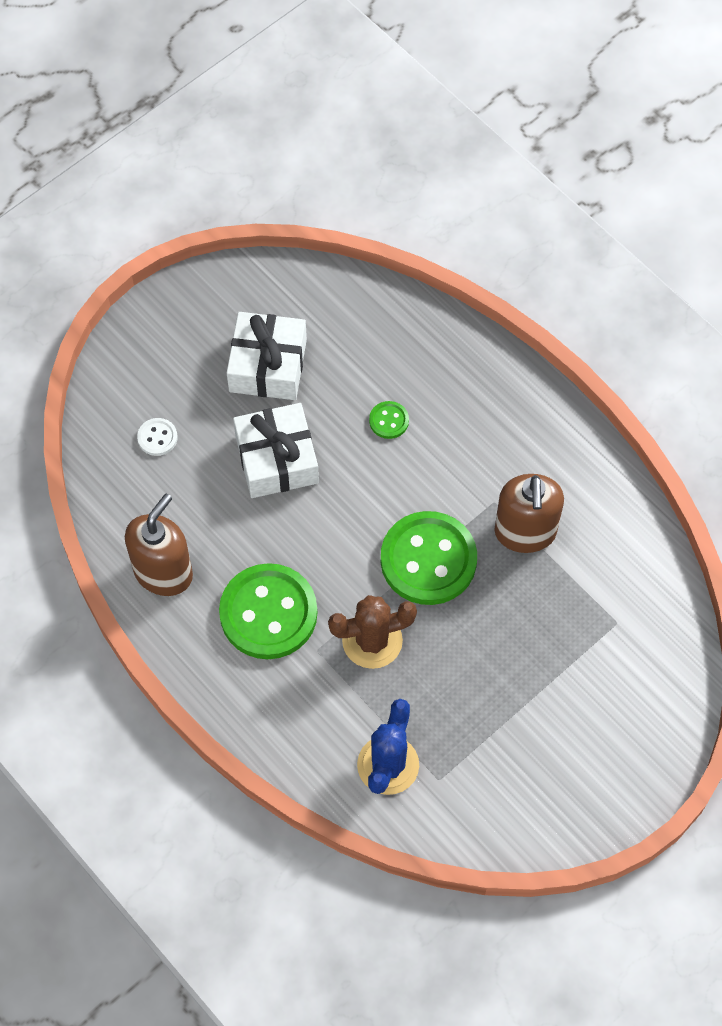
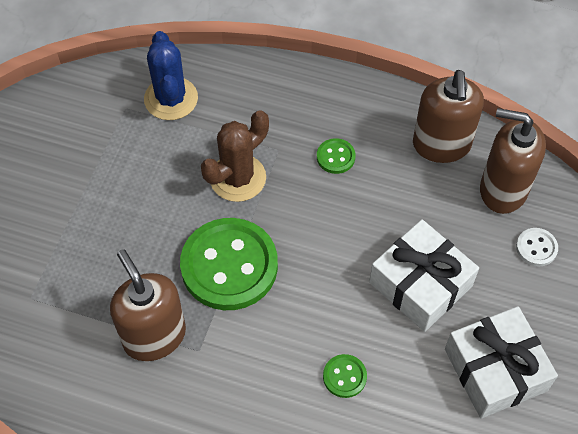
camera: 150 degrees right, 5 degrees down
green button [219,563,317,659] -> green button [317,138,356,174], size x0.43
none -> brown soap dispenser [480,108,546,214]

